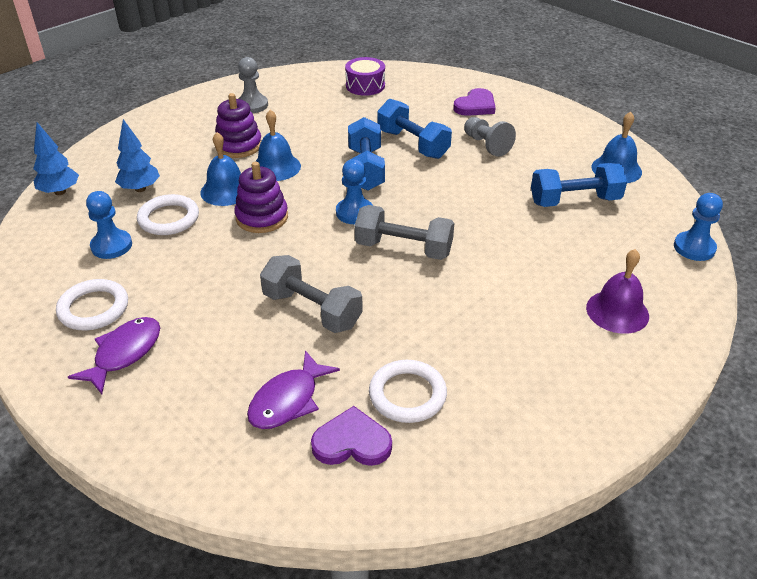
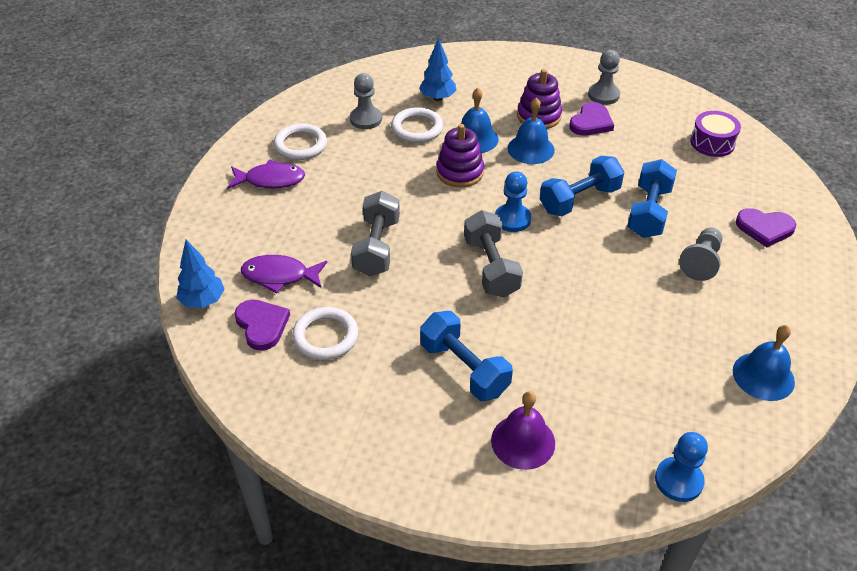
camera: 60 degrees right, 5 degrees up
blue tree [33,122,79,195] -> blue tree moved to [176,240,225,308]
blue pawn [86,191,132,259] -> grey pawn [350,73,382,129]
blue dumbbell [531,163,627,207] -> blue dumbbell moved to [420,311,513,401]
none -> purple heart [569,102,614,136]

